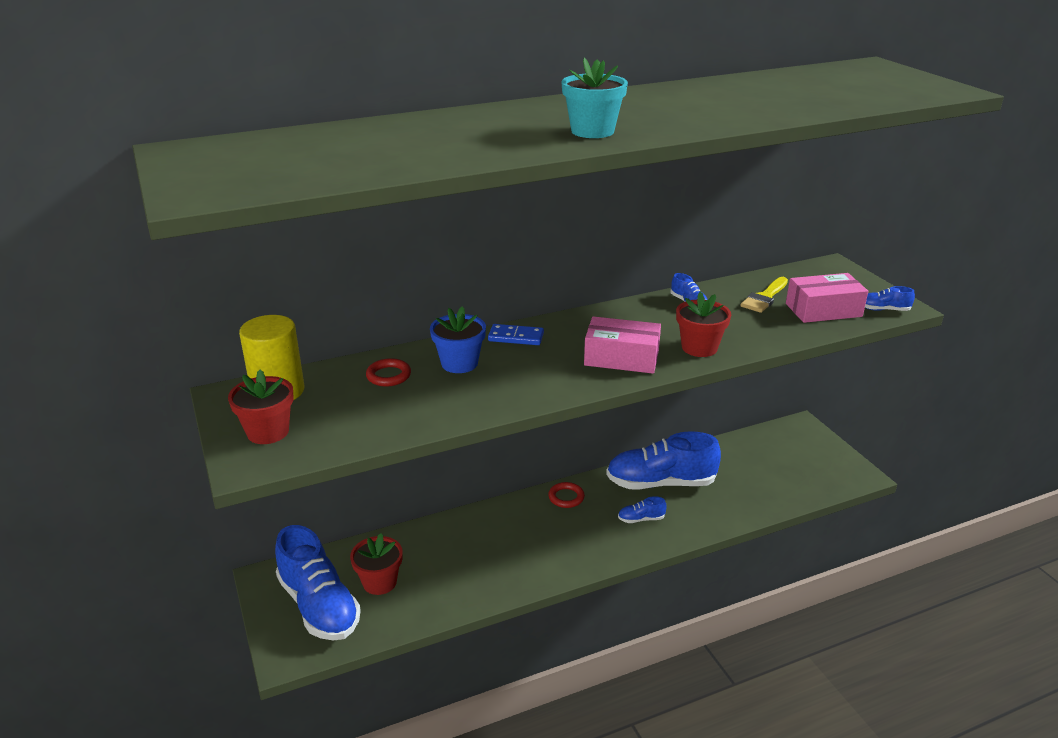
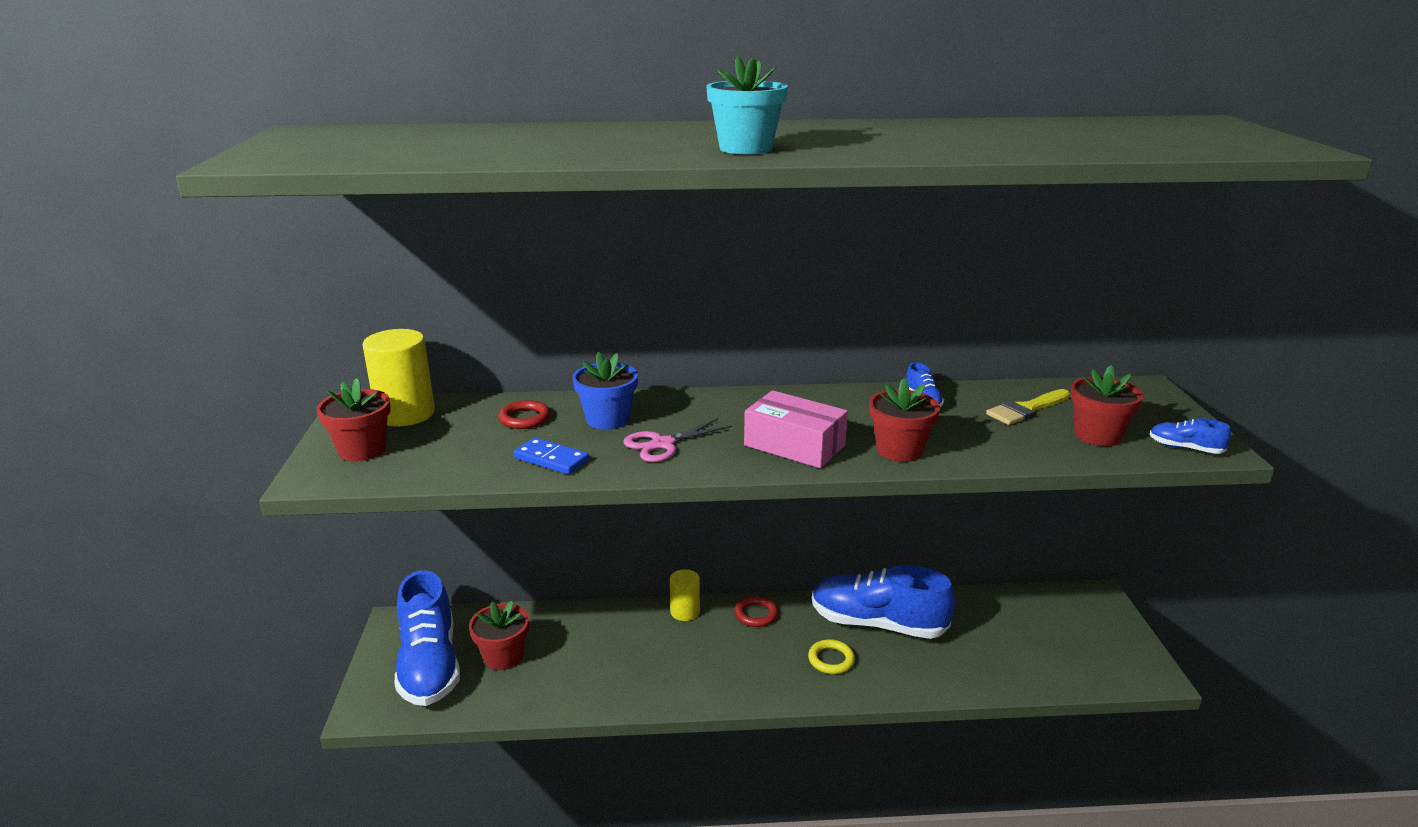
camera: 20 degrees right, 5 degrees down
blue domino [488,324,544,345] -> blue domino moved to [513,437,589,474]
blue shoe [618,496,666,523] -> yellow ring [808,639,855,674]
pink box [786,273,868,323] -> red flower pot [1071,365,1144,446]
none -> pink scissors [623,418,732,462]
none -> yellow cylinder [670,569,700,621]

